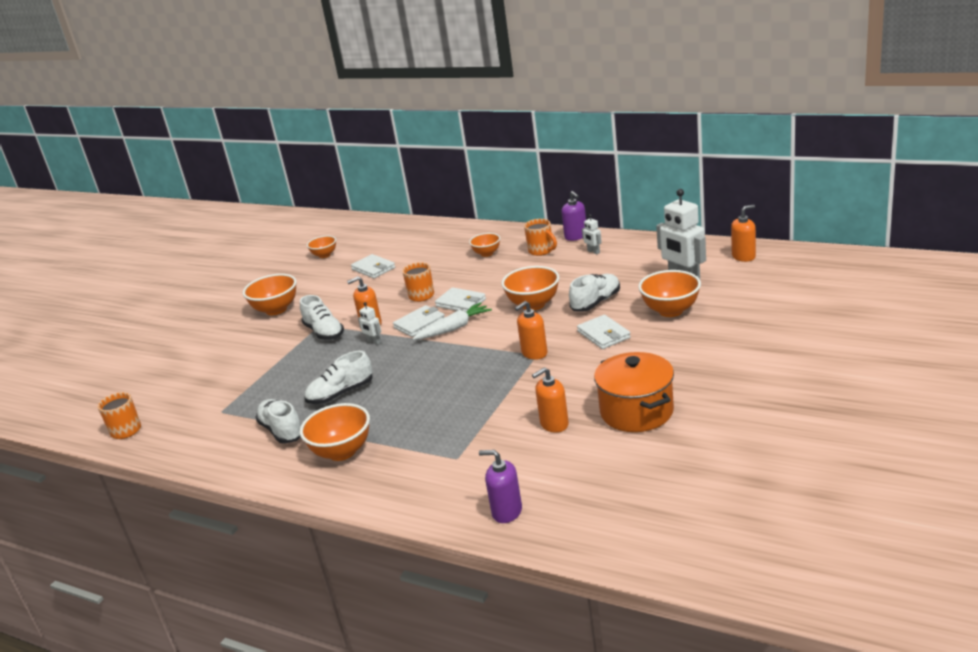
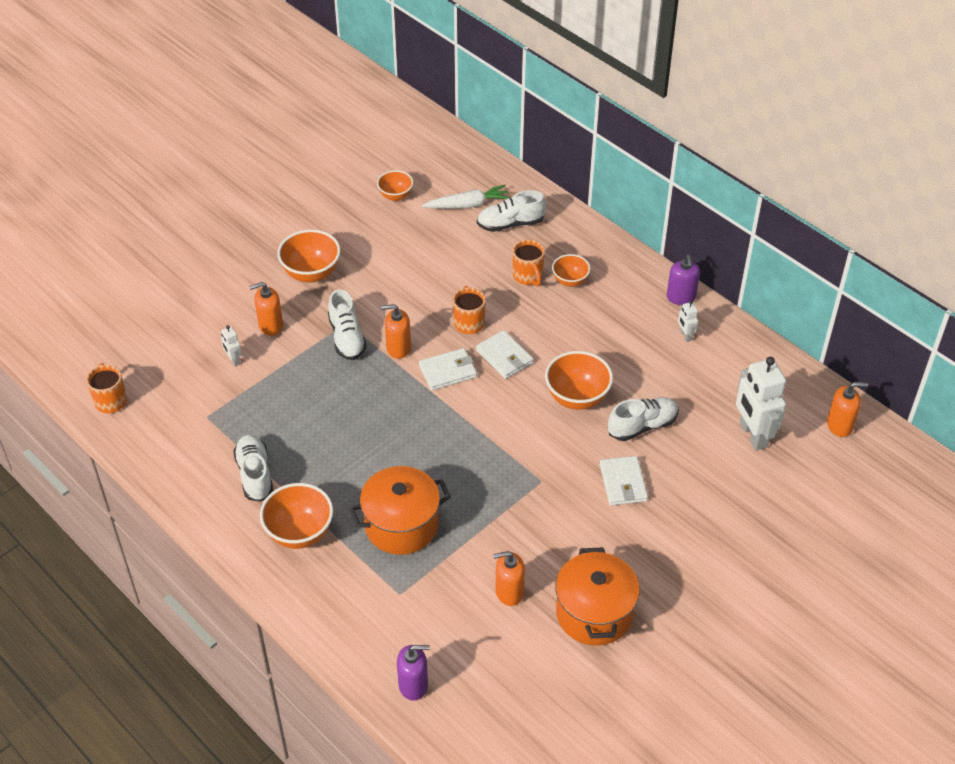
camera: 15 degrees right, 20 degrees up
white shoe [304,351,372,404] -> white shoe moved to [477,190,546,232]
white wallet [351,254,395,279] -> none
white robot [358,302,381,345] -> white robot moved to [221,325,242,367]
white carrot [412,302,492,340] -> white carrot moved to [422,185,510,209]
purple soap dispenser [479,450,522,523] -> purple soap dispenser turned 135 degrees clockwise [397,645,430,701]
orange soap dispenser [515,301,547,360] -> orange soap dispenser moved to [249,282,283,336]
orange mug [524,219,557,256] -> orange mug moved to [513,239,545,286]
orange bowl [638,270,701,317] -> none
none -> orange pot [349,466,451,555]

